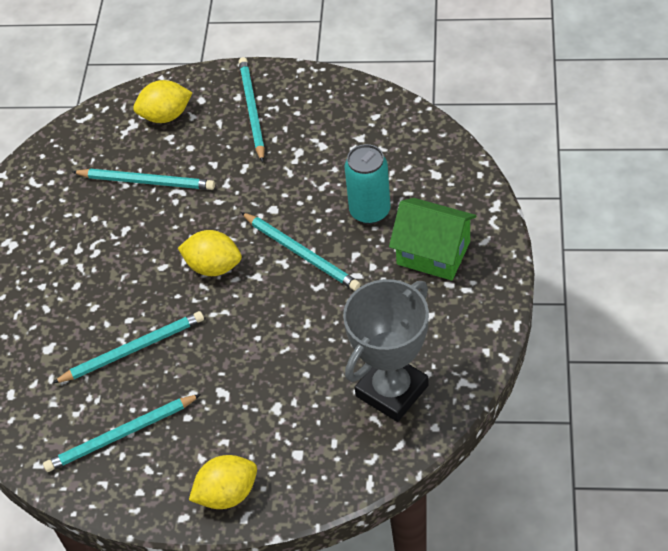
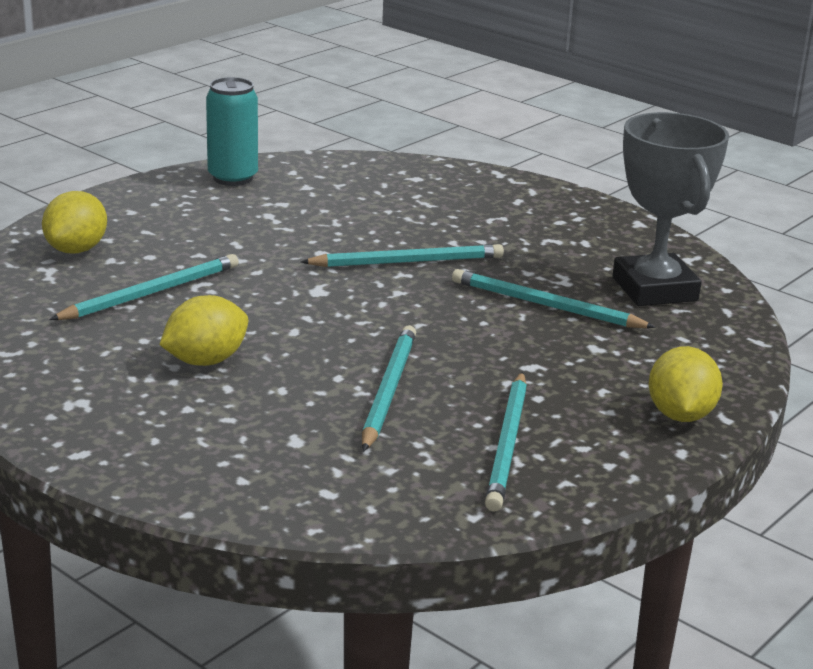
camera: 60 degrees left, 25 degrees down
yellow lemon [178,230,242,276] -> yellow lemon moved to [160,295,248,366]
turquoise pencil [239,57,265,163] -> turquoise pencil moved to [452,269,656,328]
turquoise can [345,144,391,224] -> turquoise can moved to [206,77,258,186]
green house [389,198,476,281] -> none

